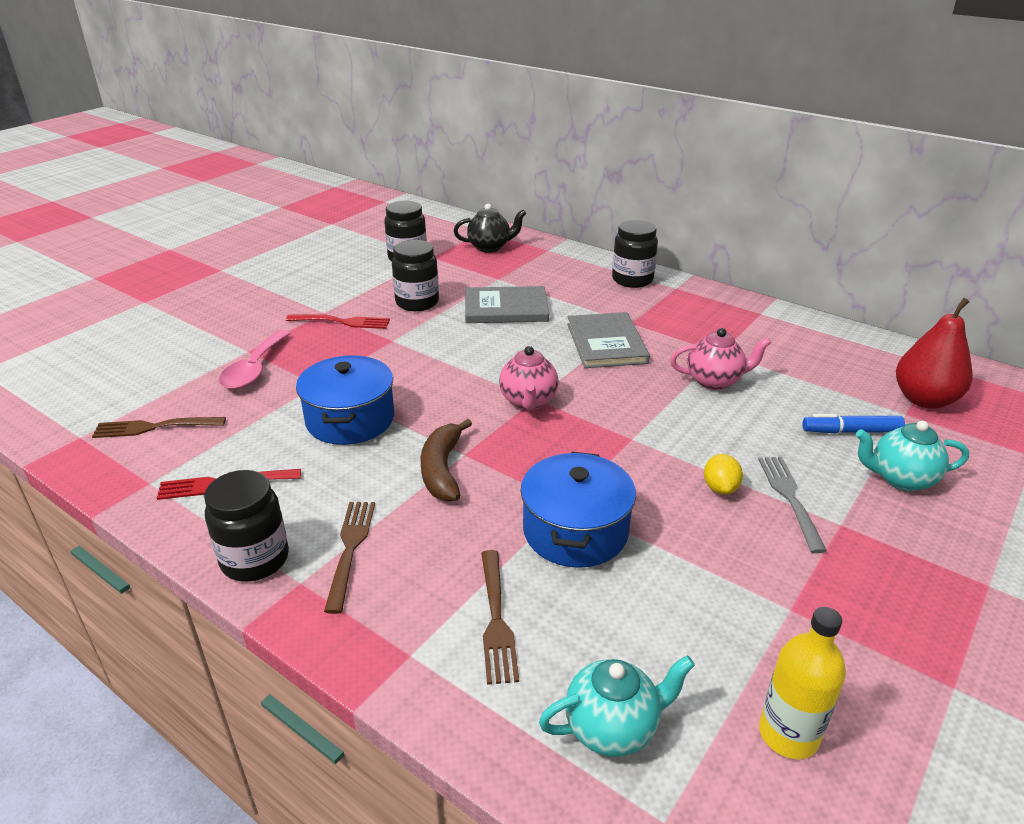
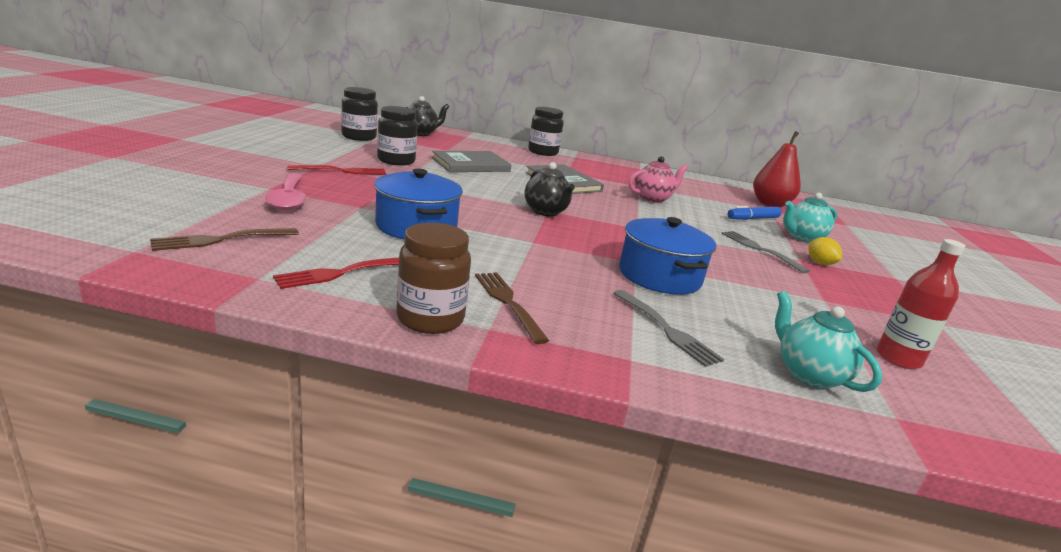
camera: 30 degrees left, 10 degrees down
black jar [204,470,289,582] -> brown jar [396,223,471,334]
brown banana [421,419,472,502] -> none
brown fork [481,550,519,685] -> grey fork [613,290,724,367]
pink teapot [499,346,558,410] -> black teapot [524,162,575,216]
turquoise teapot [539,656,695,757] -> turquoise teapot turned 75 degrees counterclockwise [775,291,882,392]
yellow lemon [704,454,743,495] -> yellow lemon moved to [808,237,842,265]
yellow bottle [759,607,846,759] -> red bottle [877,239,965,369]

